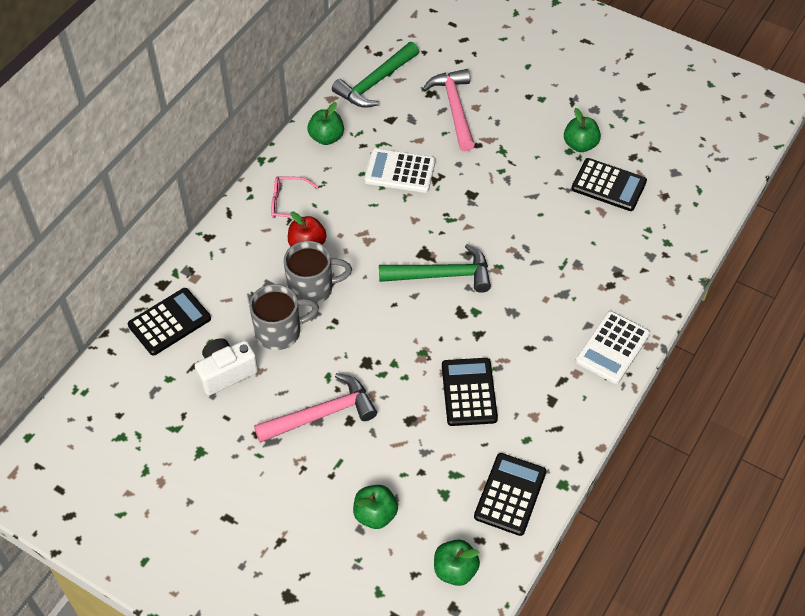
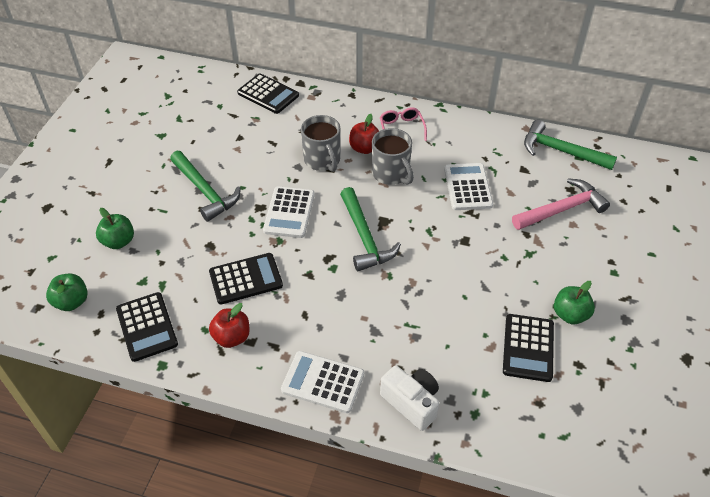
camera: 75 degrees right, 5 degrees down
white camera [195,338,258,396] -> white camera moved to [380,366,439,431]
grey mug [249,284,319,350] -> grey mug moved to [372,128,414,185]
pink hammer [254,373,377,443] -> green hammer [170,151,241,222]
green apple [307,102,344,145] -> none
black calculator [474,453,546,536] -> black calculator turned 60 degrees clockwise [116,292,178,362]
none -> red apple [209,303,250,348]
none -> white calculator [263,186,315,238]

